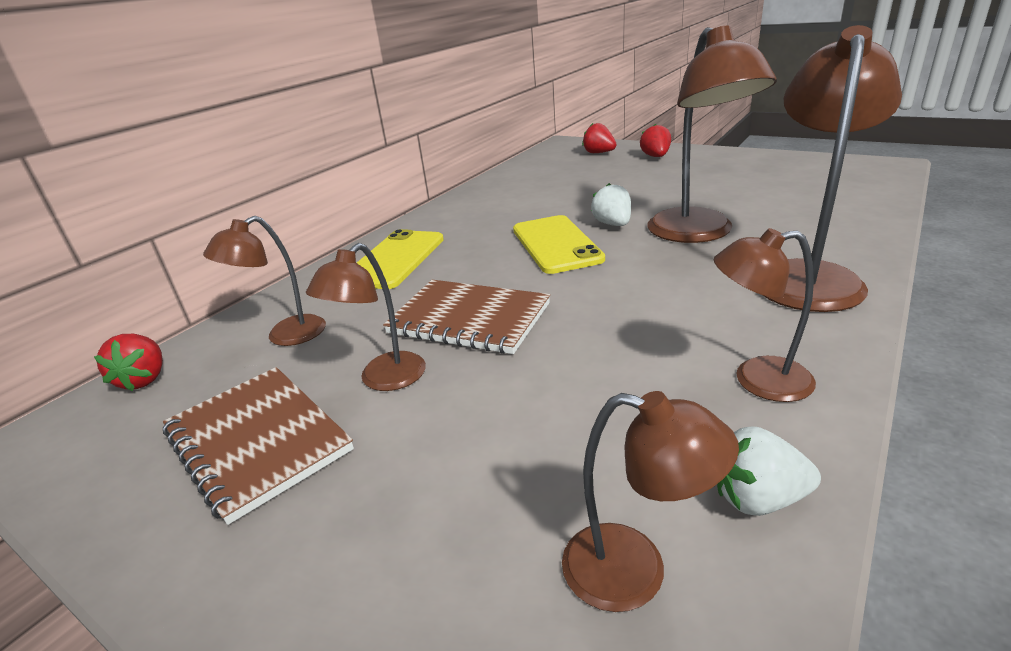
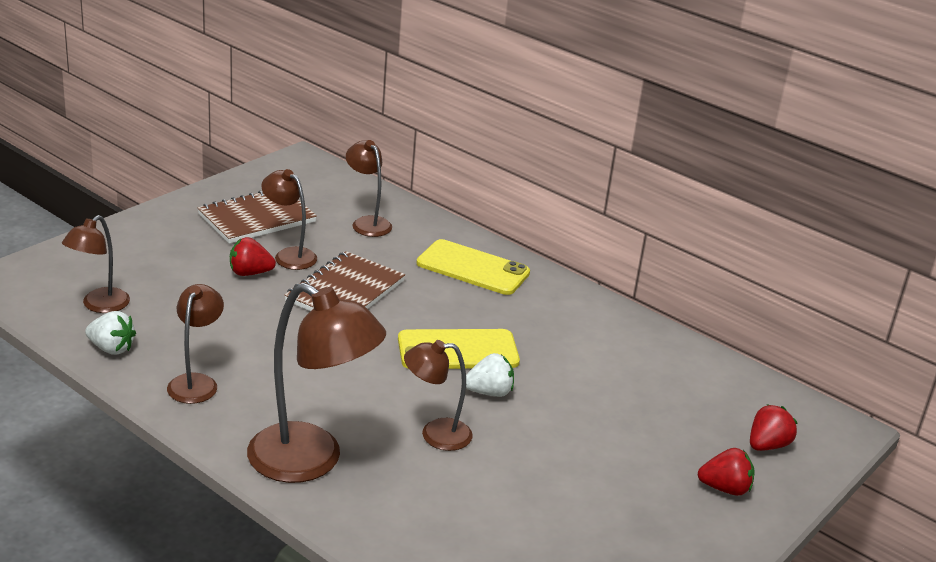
camera: 90 degrees right, 0 degrees up
red strawberry [94,334,163,391] -> red strawberry moved to [230,237,276,276]
brown lamp [647,26,777,243] -> brown lamp [404,340,473,451], size x0.57
white strawberry [717,426,821,516] -> white strawberry turned 105 degrees clockwise [85,311,136,355]

